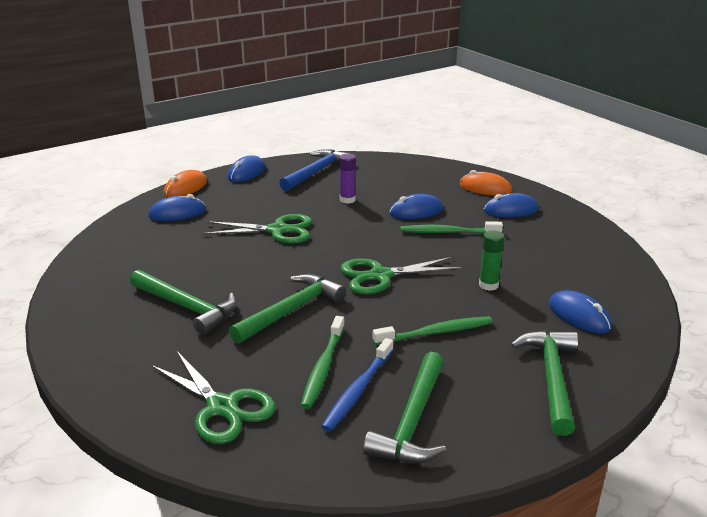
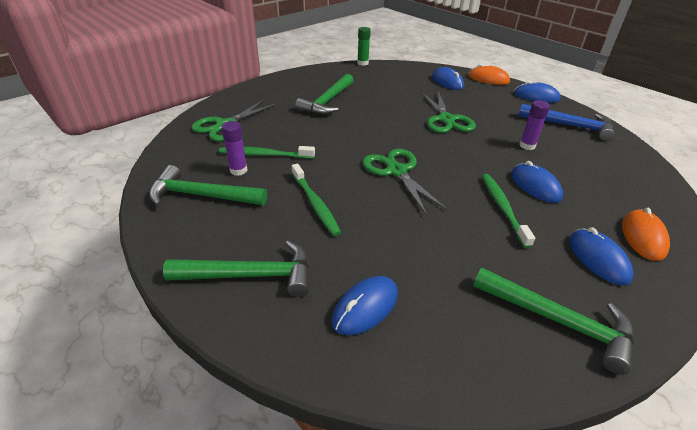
camera: 80 degrees right, 10 degrees up
green hammer [229,274,346,344] -> green hammer moved to [473,268,634,375]
blue toothbrush [321,338,393,431] -> purple glue stick [221,121,248,176]
green glue stick [479,230,505,291] -> green glue stick moved to [357,27,371,66]

